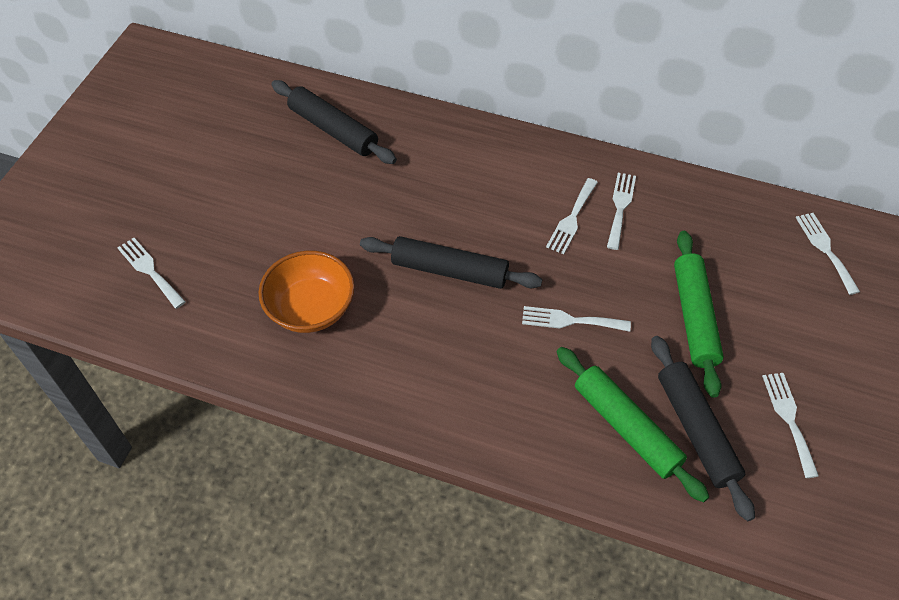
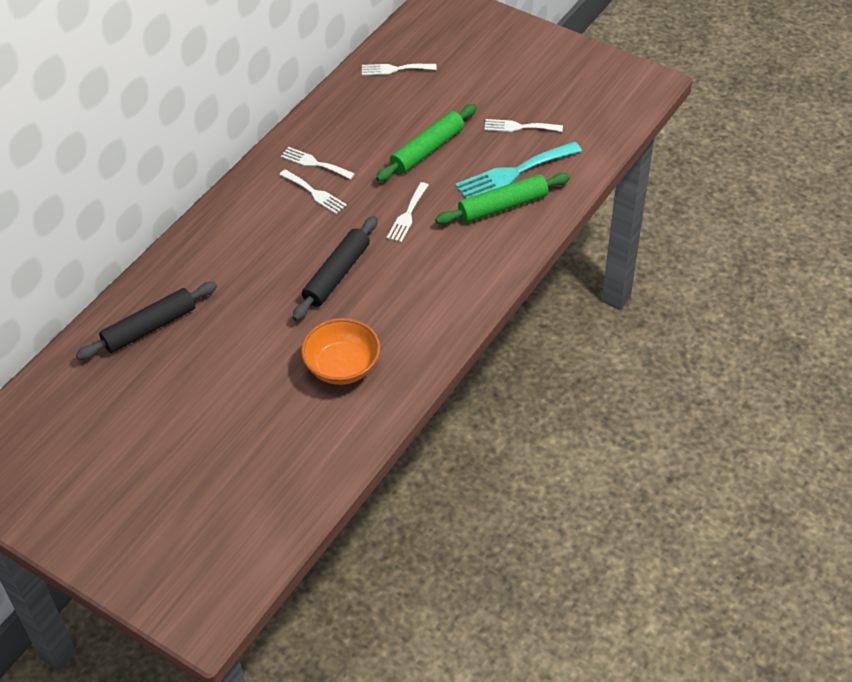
camera: 75 degrees left, 5 degrees down
white fork [117,238,186,309] -> none
black rolling pin [651,336,755,521] -> turquoise fork [455,142,582,198]
green rolling pin [674,231,724,398] -> green rolling pin turned 60 degrees counterclockwise [376,104,477,181]

